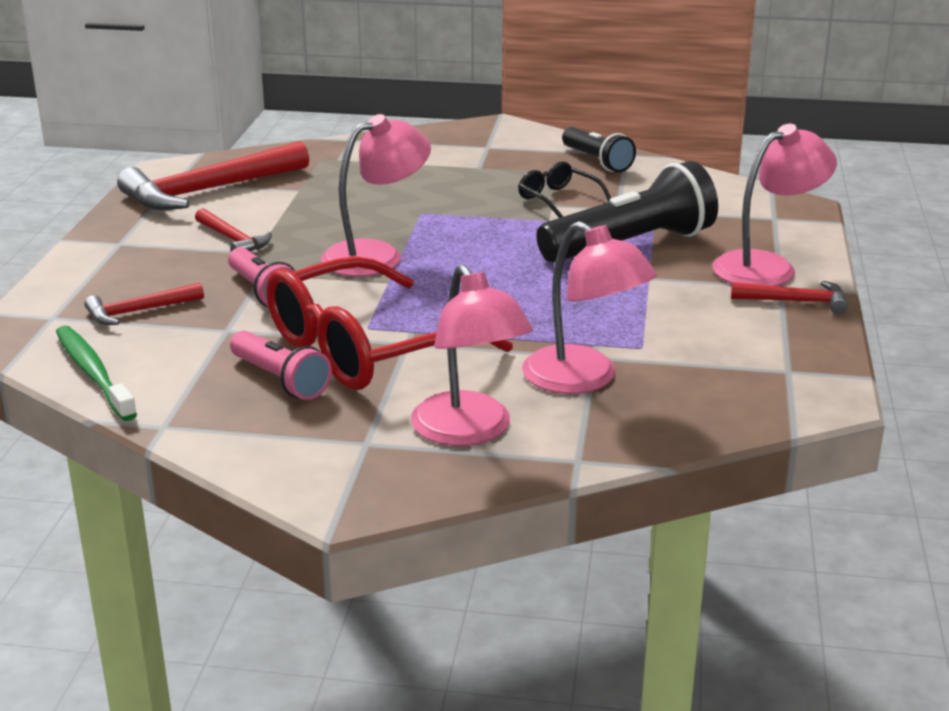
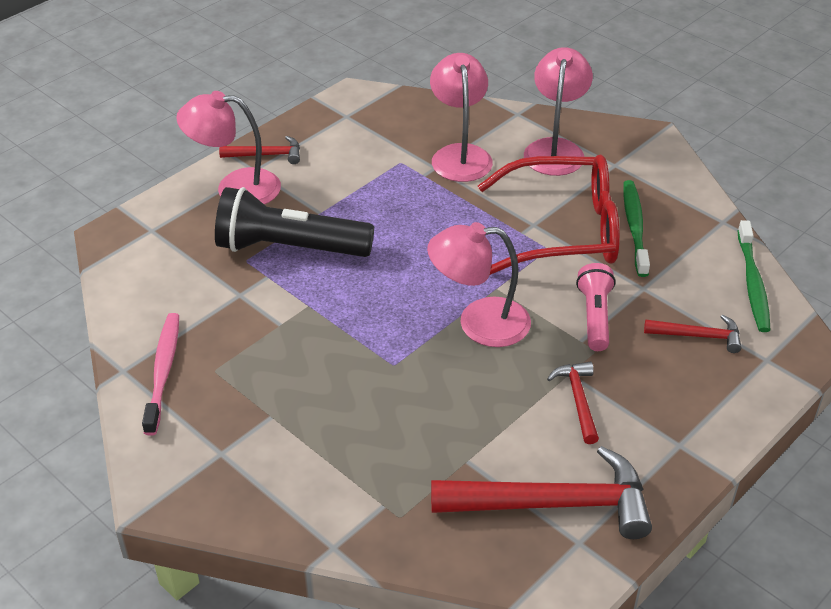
camera: 145 degrees left, 15 degrees up
pink flashlight [230,331,332,400] -> green toothbrush [623,180,650,277]
black glasses [518,161,611,218] -> none
black flashlight [562,127,636,172] -> pink toothbrush [142,313,179,435]
red hammer [731,281,848,314] -> red hammer turned 135 degrees clockwise [219,136,300,164]

